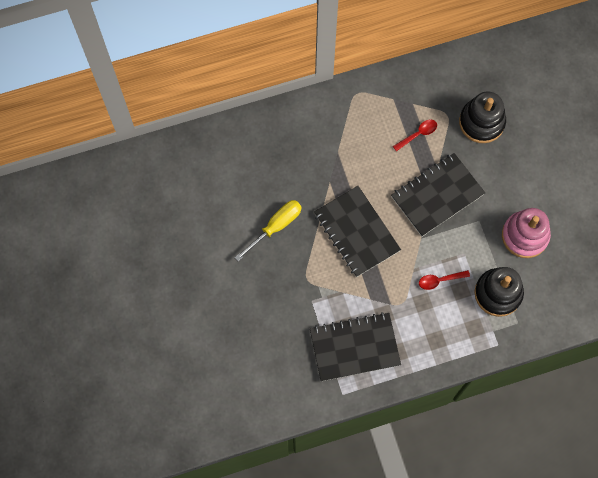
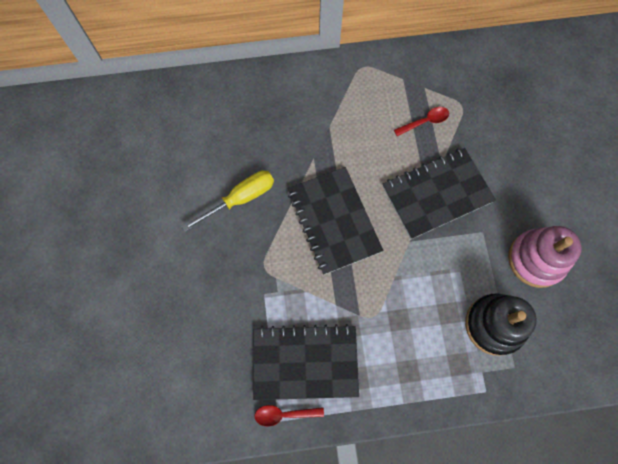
camera: 10 degrees right, 0 degrees up
red spoon [419,270,470,290] -> red spoon moved to [254,405,324,426]
black stacking toy [459,92,506,143] -> none

